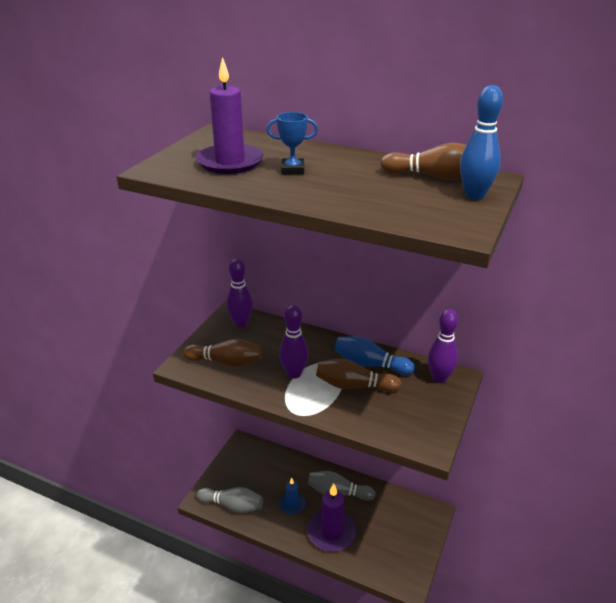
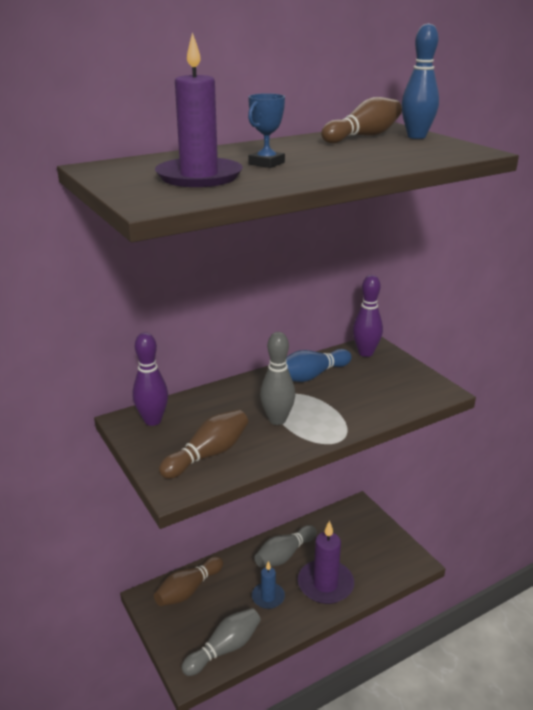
camera: 55 degrees left, 5 degrees down
purple bowling pin [279,305,309,379] -> grey bowling pin [260,332,295,425]
brown bowling pin [316,359,402,392] -> brown bowling pin moved to [154,556,223,606]

